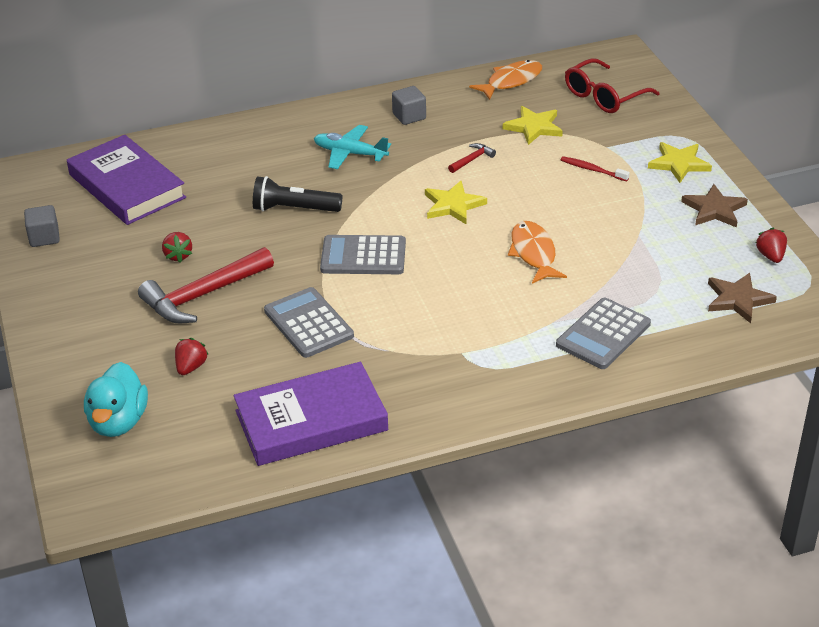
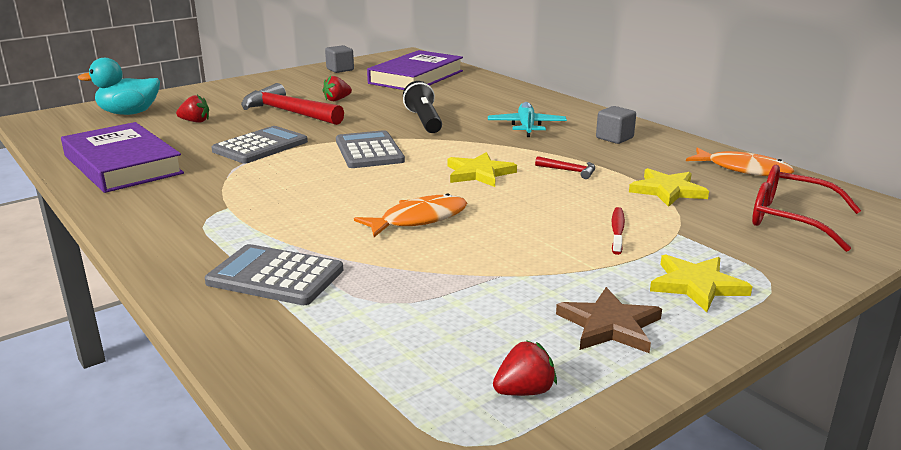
camera: 70 degrees right, 15 degrees down
brown star [708,273,777,323] -> none

